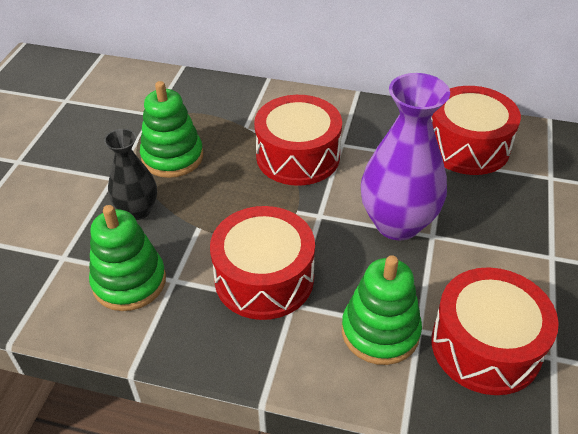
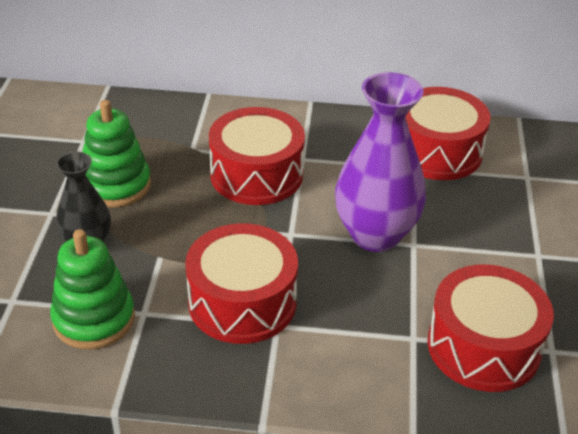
camera: 10 degrees left, 5 degrees down
green stacking toy [342,255,422,365] -> none

